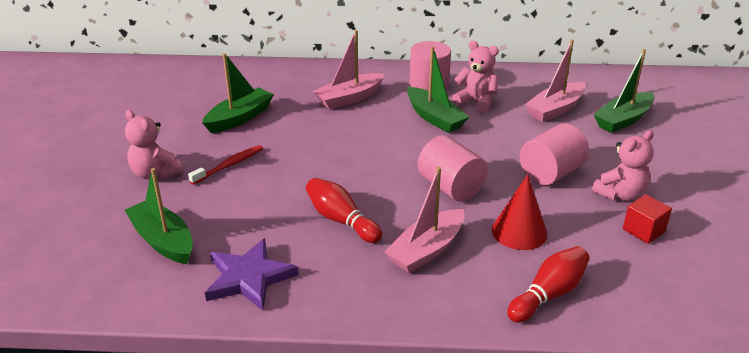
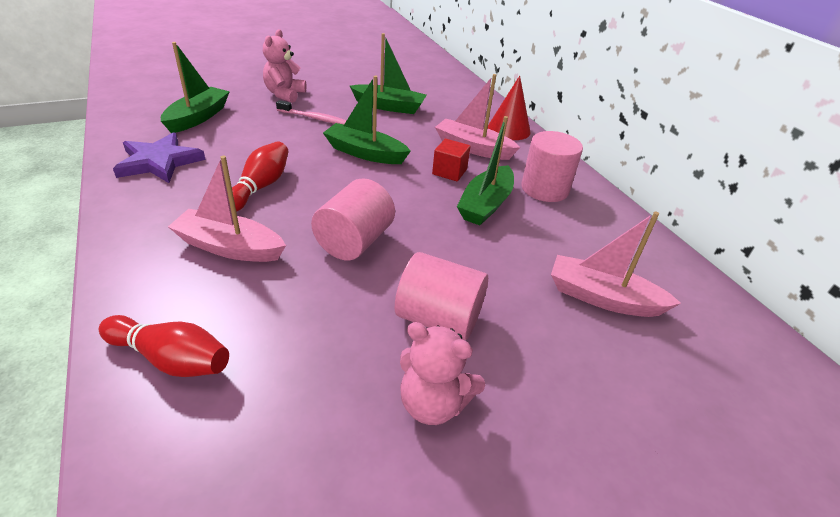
camera: 60 degrees right, 5 degrees up
red toothbrush [188,145,263,185] -> pink toothbrush [276,100,347,124]
pink teddy bear [452,41,499,113] -> none
red cone [492,174,548,250] -> red cone moved to [488,76,531,140]
green boat [594,49,655,133] -> green boat moved to [323,76,411,164]
red cube [623,194,672,244] -> red cube moved to [432,139,471,181]

